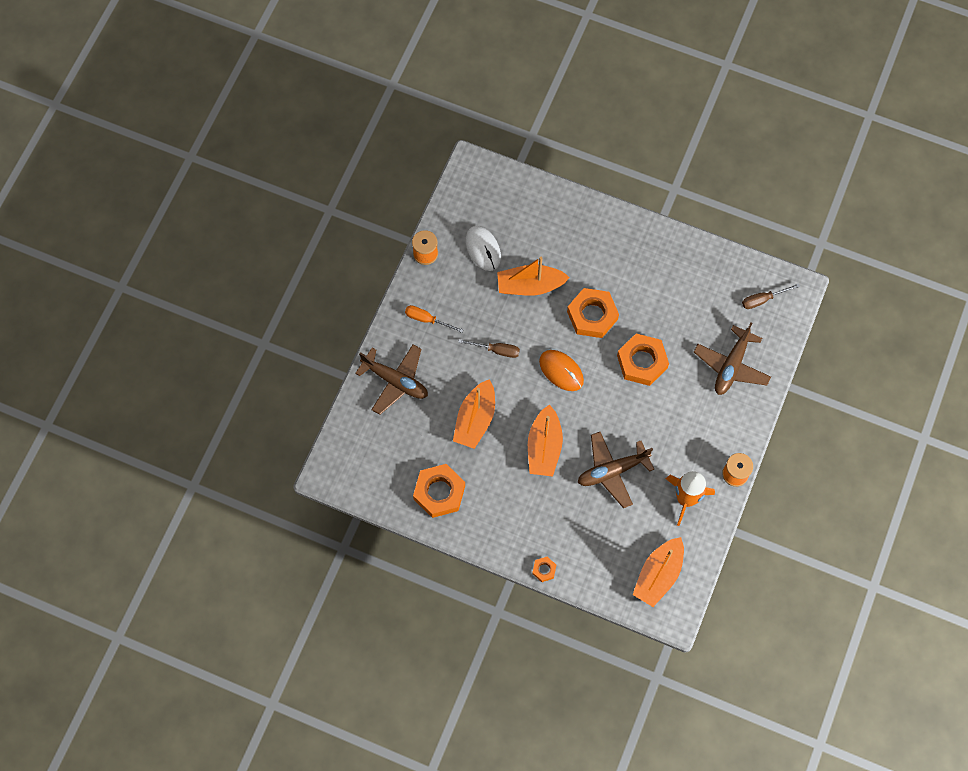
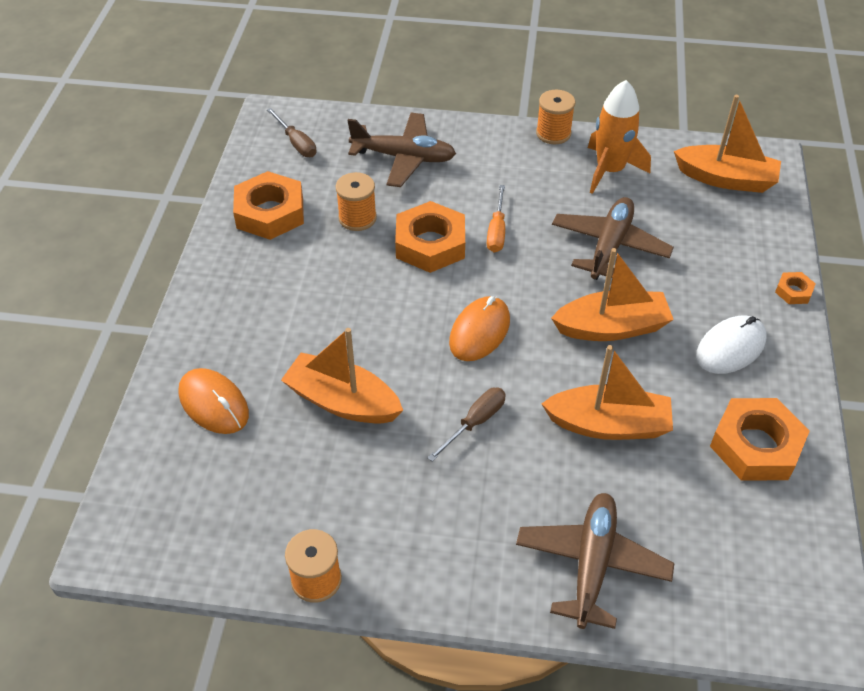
camera: 105 degrees left, 20 degrees down
orange screwdriver [405,305,463,333] -> orange screwdriver moved to [487,185,505,253]
brown screwdriver [458,339,520,358] -> brown screwdriver turned 45 degrees clockwise [427,388,506,462]
white mouse [466,226,501,271] -> white mouse moved to [696,316,766,374]
orange boat [497,256,570,296] -> orange boat turned 135 degrees clockwise [281,328,403,424]
orange nut [567,288,619,338] -> orange nut moved to [233,171,304,240]
brown plane [578,432,654,508] -> brown plane turned 120 degrees counterclockwise [552,197,674,280]
none -> orange mouse [178,368,249,434]
none -> orange spool [336,172,377,231]

